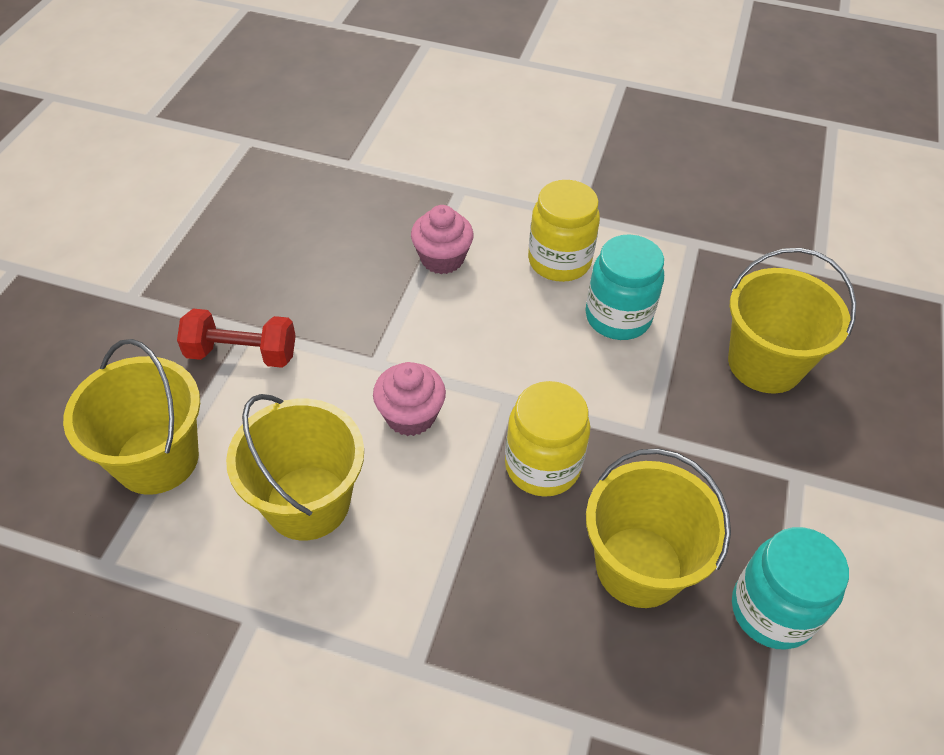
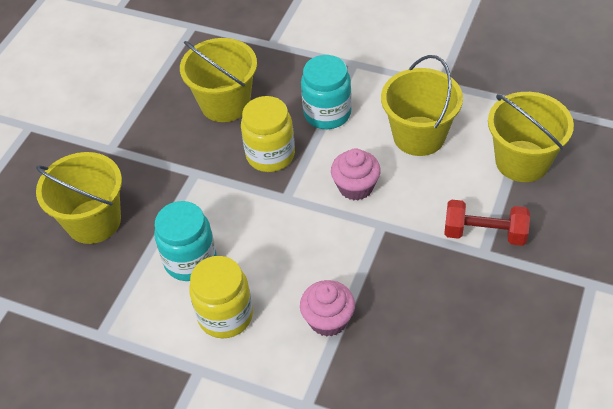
camera: 170 degrees left, 0 degrees up
turquoise jar [732,527,849,650] -> turquoise jar moved to [301,55,352,129]

